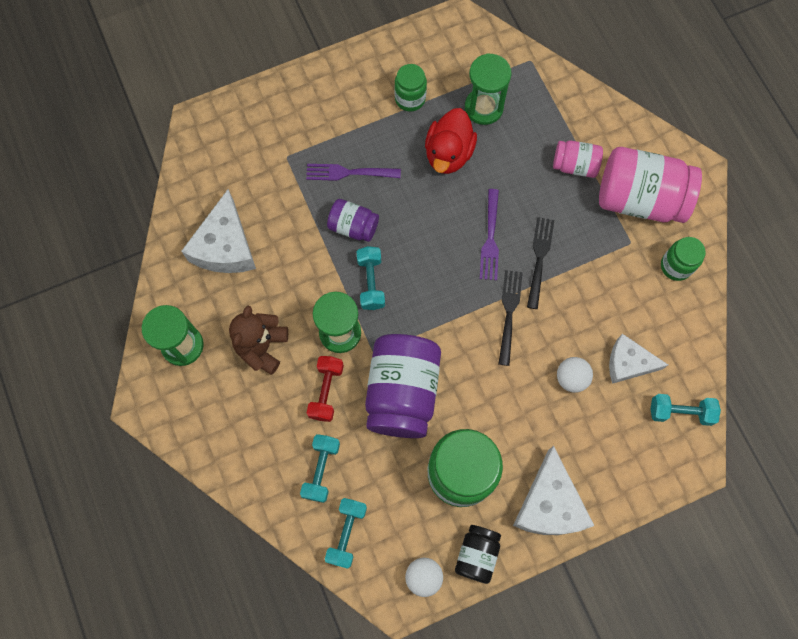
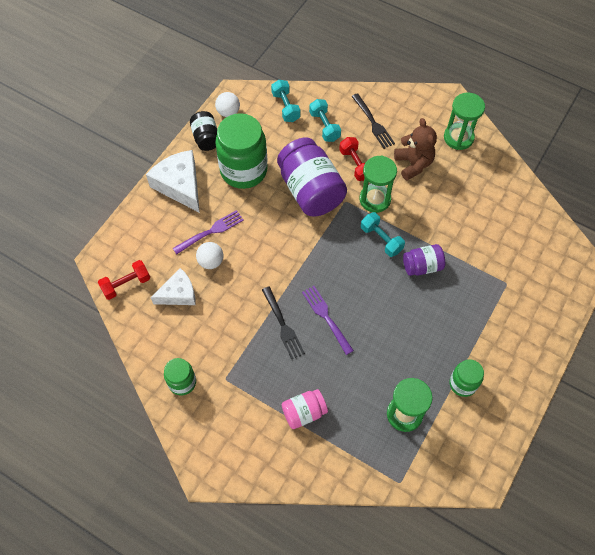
camera: 145 degrees right, 10 degrees down
white cheese [181,189,256,273] -> none
purple fork [306,164,401,181] -> purple fork moved to [173,210,244,254]
red duck [425,108,477,174] -> none
black fork [498,270,523,366] -> black fork moved to [352,93,395,149]
pink jar [599,147,702,223] -> none
turquoise dumbbell [650,394,721,426] -> red dumbbell [98,260,150,300]

